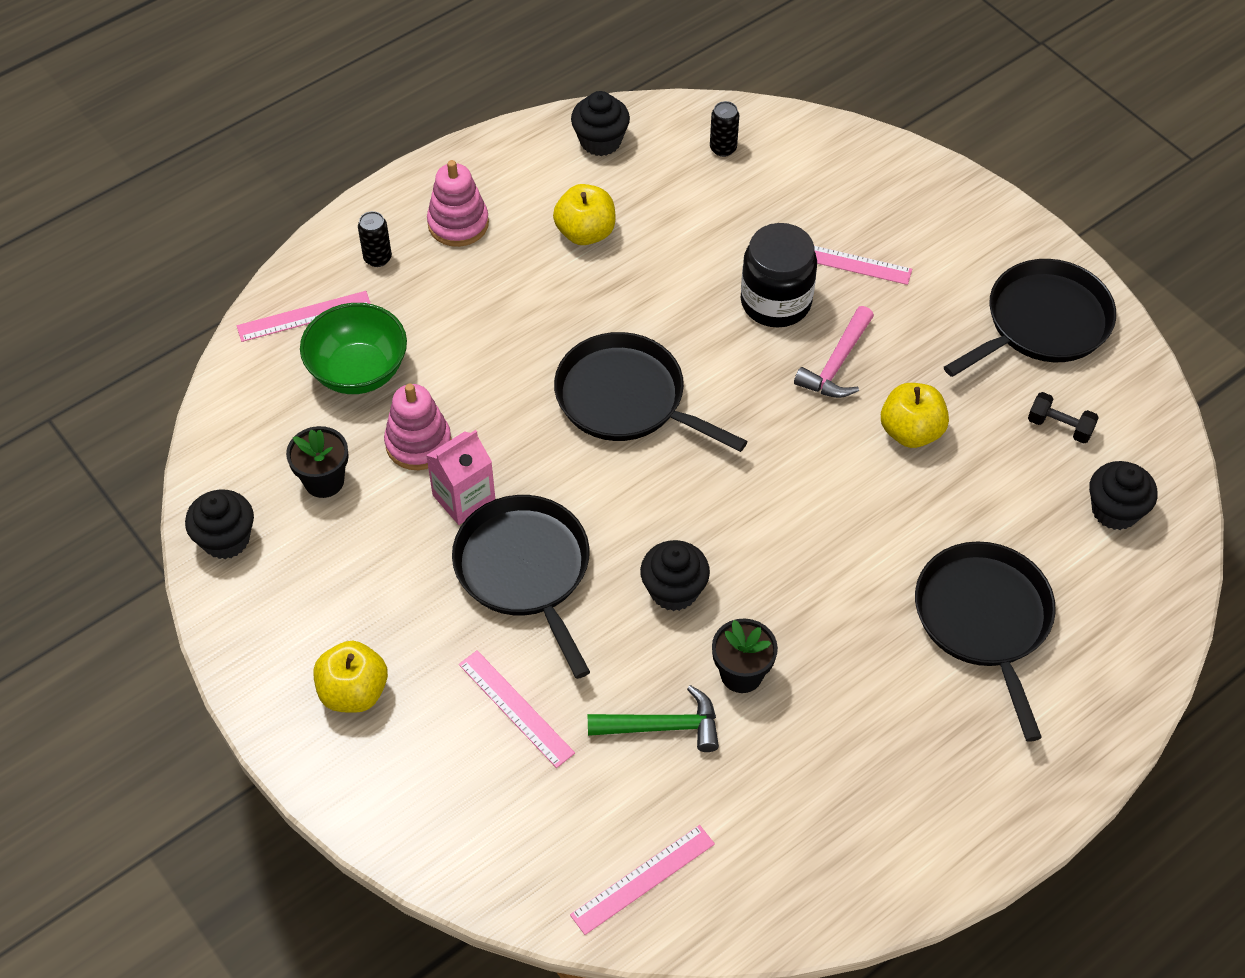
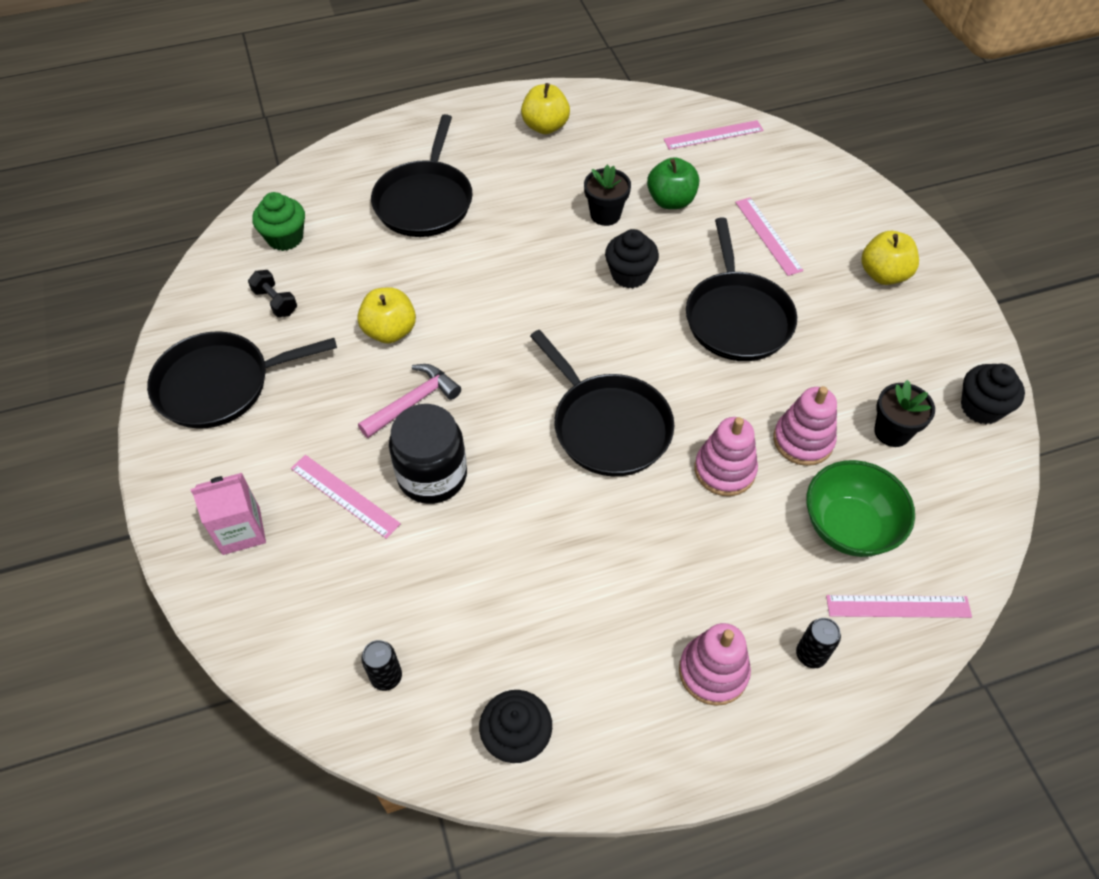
camera: 160 degrees left, 0 degrees up
pink carton [426,430,495,525] -> pink carton moved to [191,473,266,555]
yellow apple [553,184,616,245] -> yellow apple moved to [521,83,570,134]
green hammer [588,685,719,752] -> green apple [647,157,699,209]
black cupcake [1089,461,1157,530] -> green cupcake [252,192,305,251]
none -> pink stacking toy [695,417,758,496]

